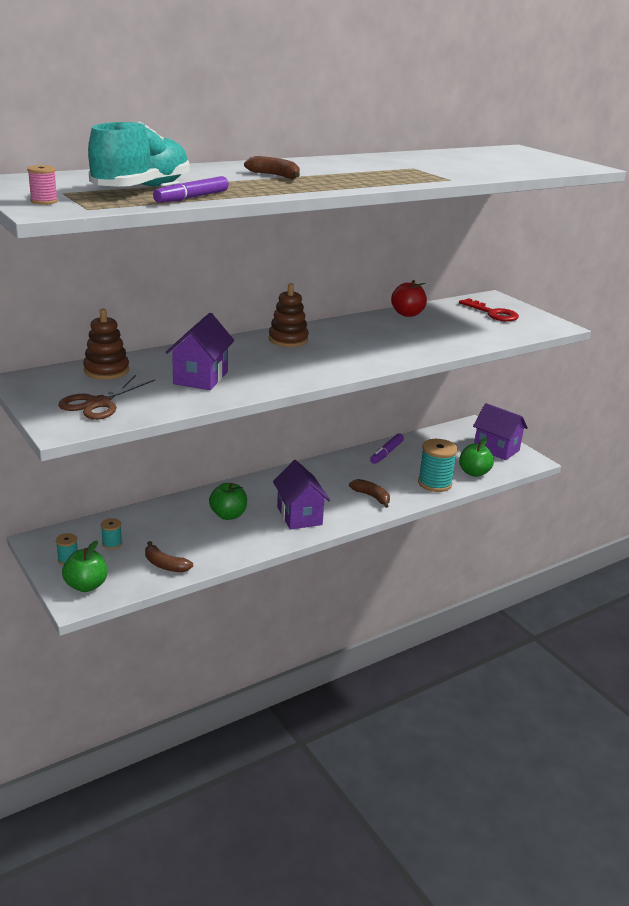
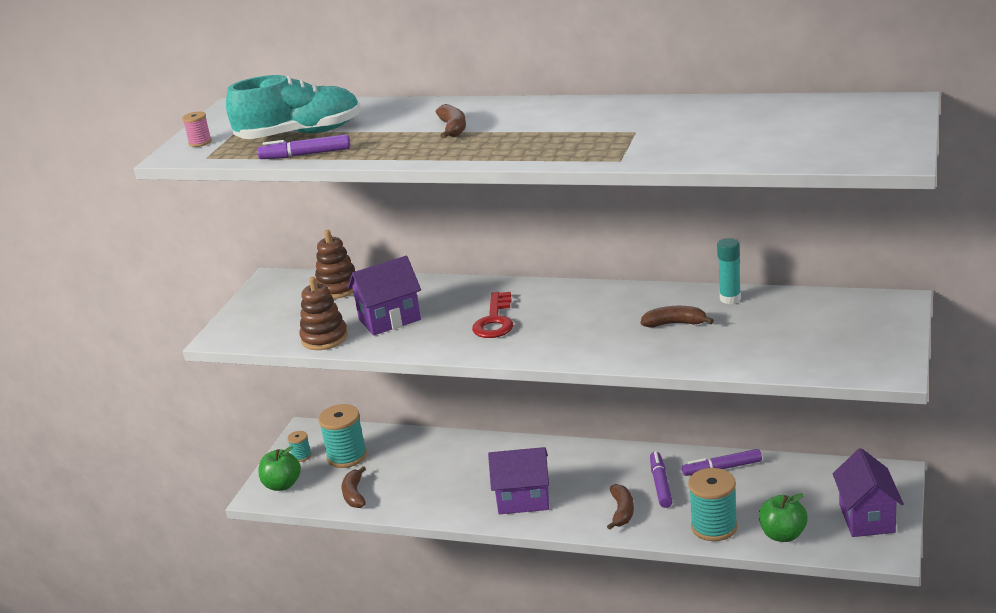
camera: 55 degrees right, 0 degrees up
brown scissors [58,375,155,420] -> none
turquoise spool [101,518,122,549] -> turquoise spool [318,404,367,468], size x2.02
green apple [209,483,247,520] -> none
brown stacking toy [269,283,309,347] -> brown stacking toy moved to [299,277,348,350]
purple house [273,460,330,530] -> purple house turned 60 degrees clockwise [488,447,549,514]
red apple [391,280,427,317] -> turquoise glue stick [717,238,741,304]
red key [459,298,519,322] -> red key moved to [472,292,513,338]
none -> brown banana [641,306,714,327]
none -> purple marker [650,451,673,508]

